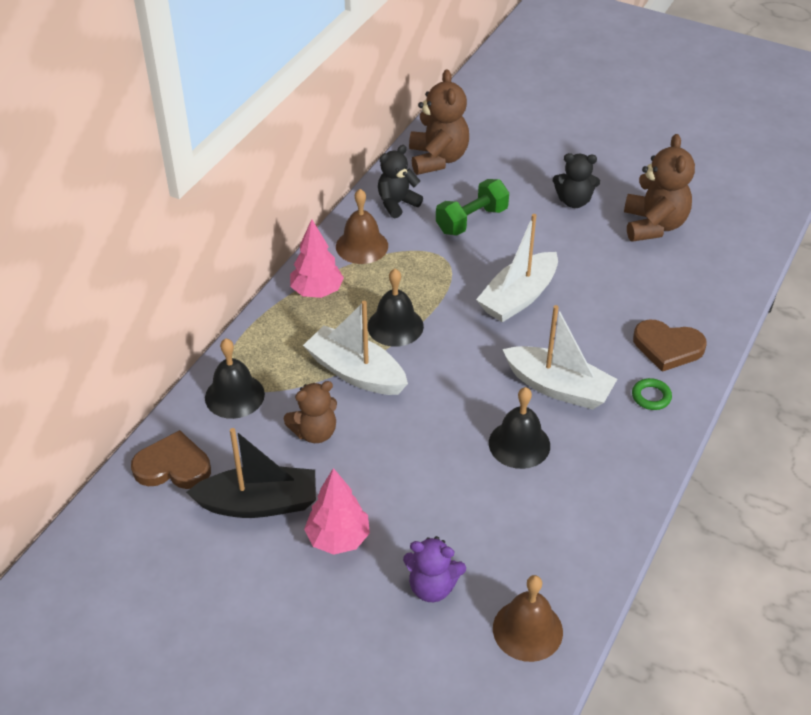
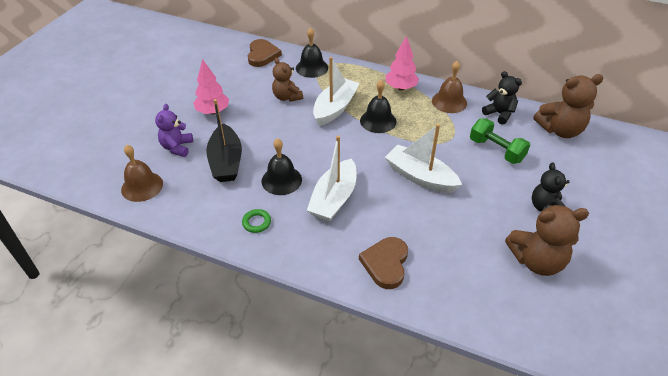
camera: 85 degrees right, 0 degrees up
black boat [186,428,316,518] -> black boat moved to [206,99,242,182]
green ring [632,378,672,410] -> green ring moved to [242,209,271,233]

